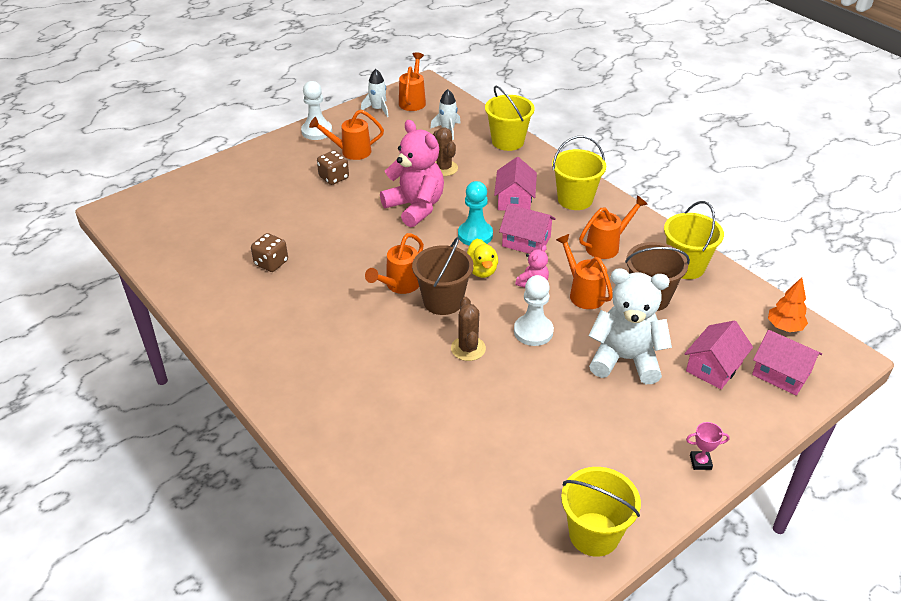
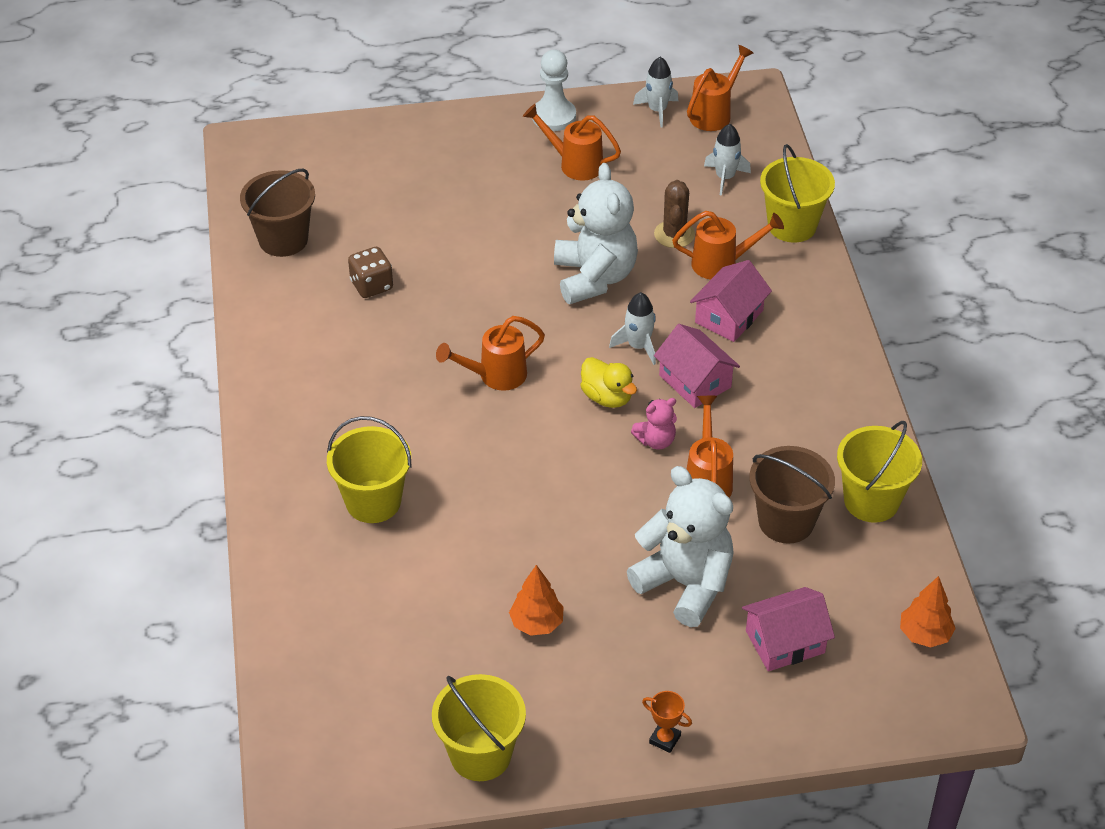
camera: 30 degrees right, 5 degrees up
brown dice [317,150,349,185] -> none
pink teddy bear [380,120,444,227] -> white teddy bear [554,163,638,304]
brown bucket [412,237,474,315] -> brown bucket moved to [240,169,315,257]
brown cactus [451,297,486,361] -> none
turquoise pawn [458,181,493,245] -> white rocket [609,292,656,365]
yellow duck [466,239,498,278] -> yellow duck turned 60 degrees counterclockwise [580,357,637,408]
white pawn [514,275,554,346] -> none
yellow bucket [552,136,606,210] -> yellow bucket moved to [327,416,412,523]
orange watering can [579,195,647,259] -> orange watering can moved to [672,211,784,280]
pink trophy [686,422,730,470] -> orange trophy [642,691,692,753]
pink house [752,330,822,396] -> none
none -> orange tree [509,565,564,636]

